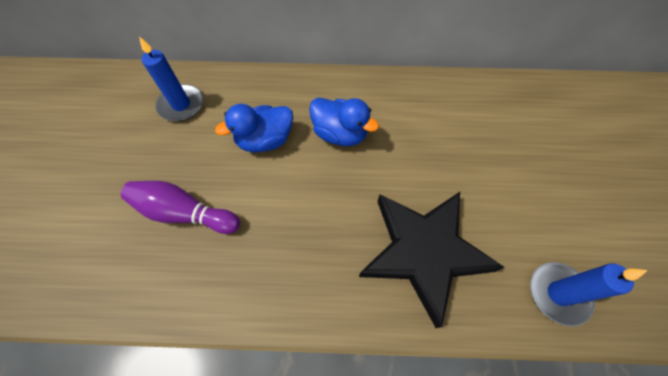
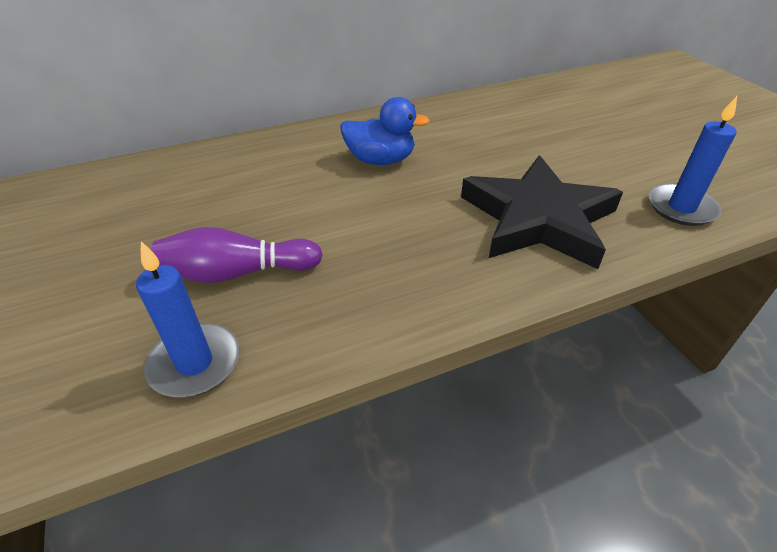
camera: 25 degrees left, 20 degrees down
blue candle [139,36,203,121] -> blue candle moved to [136,241,239,397]
blue duck [215,104,293,153] -> none

